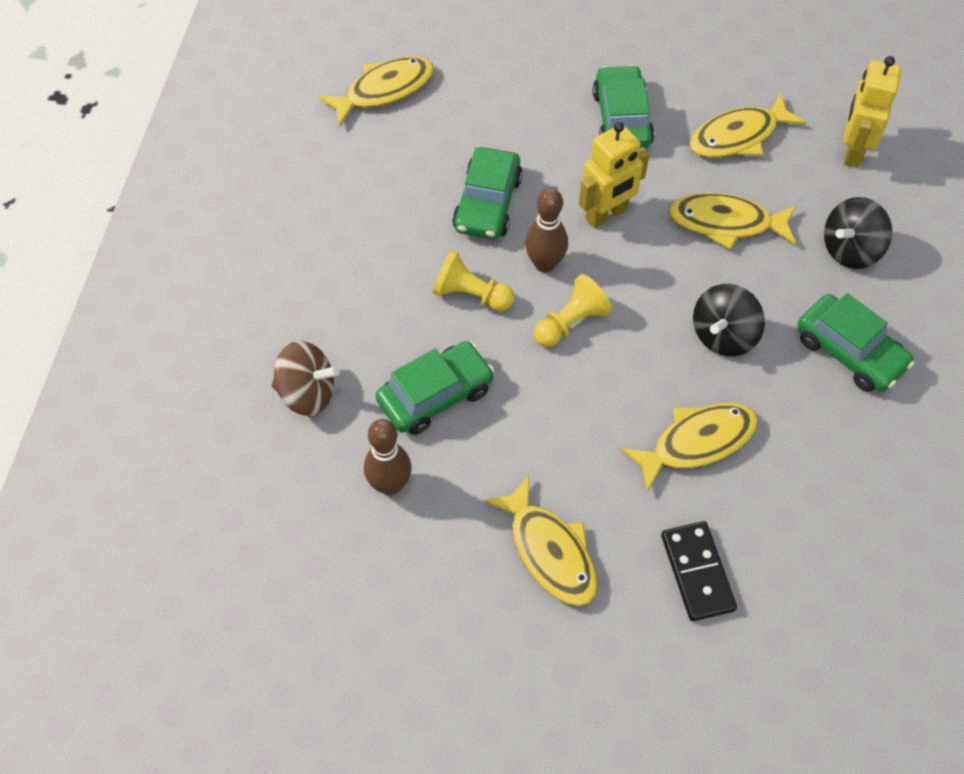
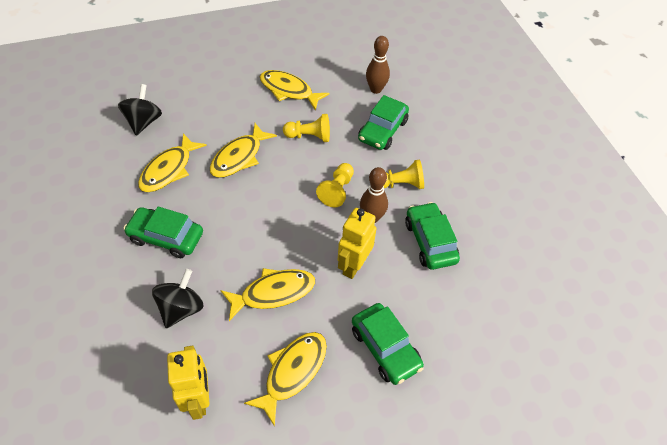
camera: 150 degrees right, 5 degrees down
brown spinning top [271,341,340,416] -> none
yellow fish [318,56,434,126] -> yellow fish moved to [138,133,207,192]
black domino [661,521,737,621] -> none
black spinning top [693,284,765,356] -> black spinning top moved to [118,84,162,136]
none -> yellow pawn [283,114,330,142]

